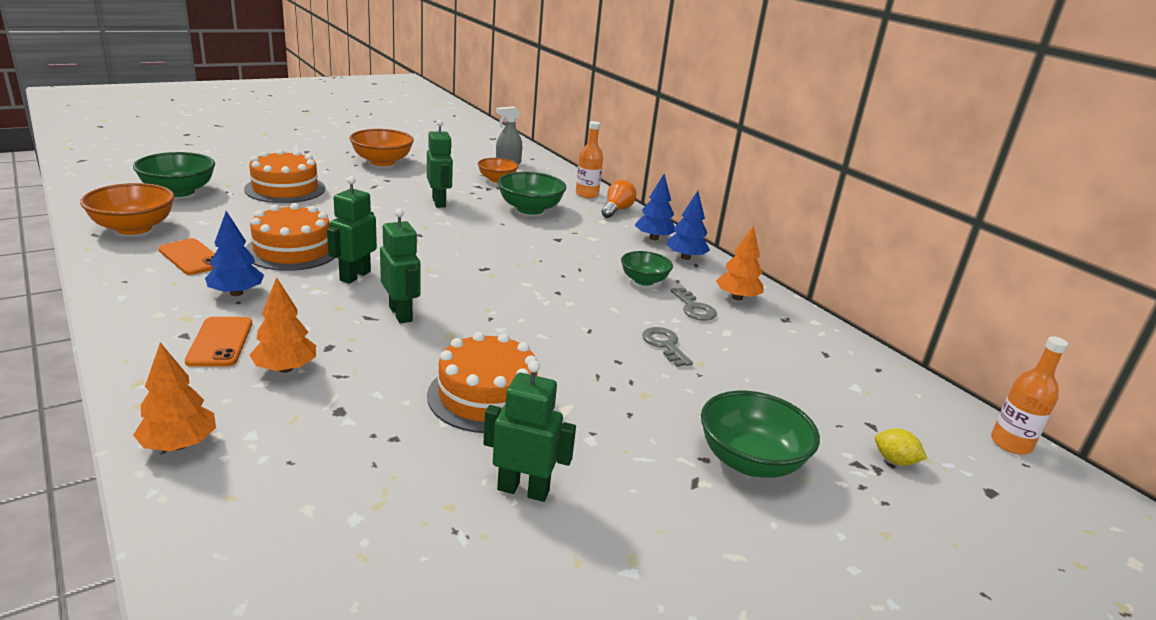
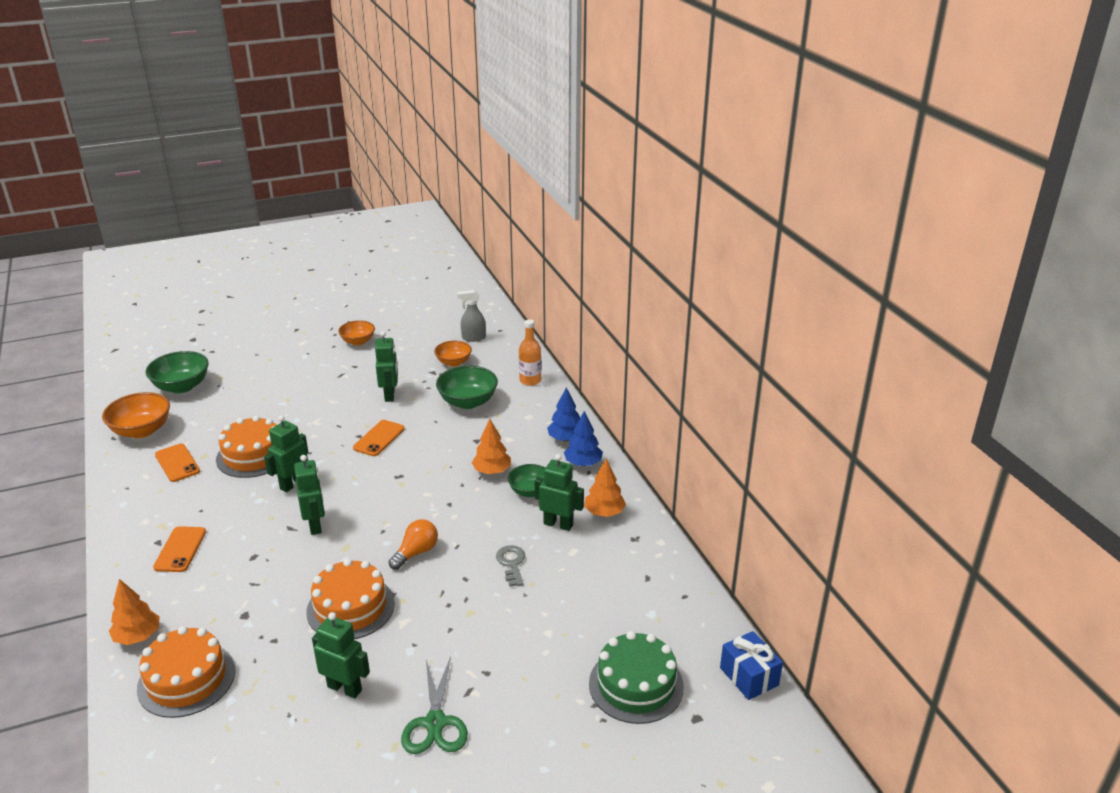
camera: 15 degrees right, 5 degrees up
blue tree [205,211,264,296] -> none
orange cake [244,149,325,203] -> orange cake moved to [137,626,235,718]
orange tree [250,277,316,373] -> orange tree moved to [472,419,511,474]
orange bowl [349,129,414,166] -> orange bowl [338,320,375,345], size x0.65
orange light bulb [602,180,637,218] -> orange light bulb moved to [389,519,438,570]
grey key [670,288,717,321] -> green robot [535,454,584,531]
green bowl [701,390,820,478] -> none
yellow lemon [875,428,927,466] -> green cake [589,631,684,724]
orange bottle [991,336,1068,455] -> blue gift [720,631,783,700]
none -> orange phone [353,420,405,456]
none -> green scissors [401,657,468,754]

